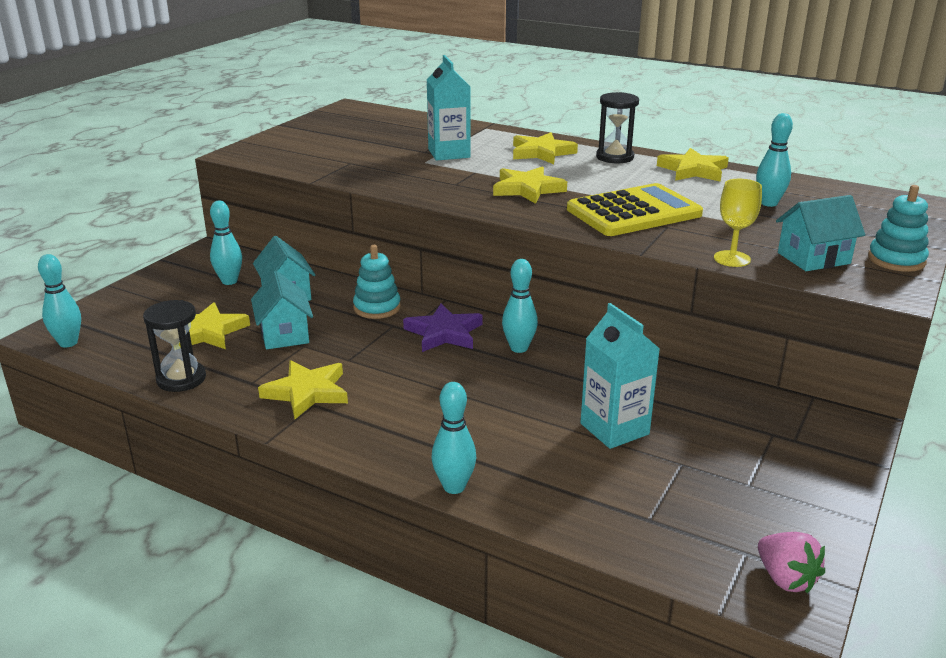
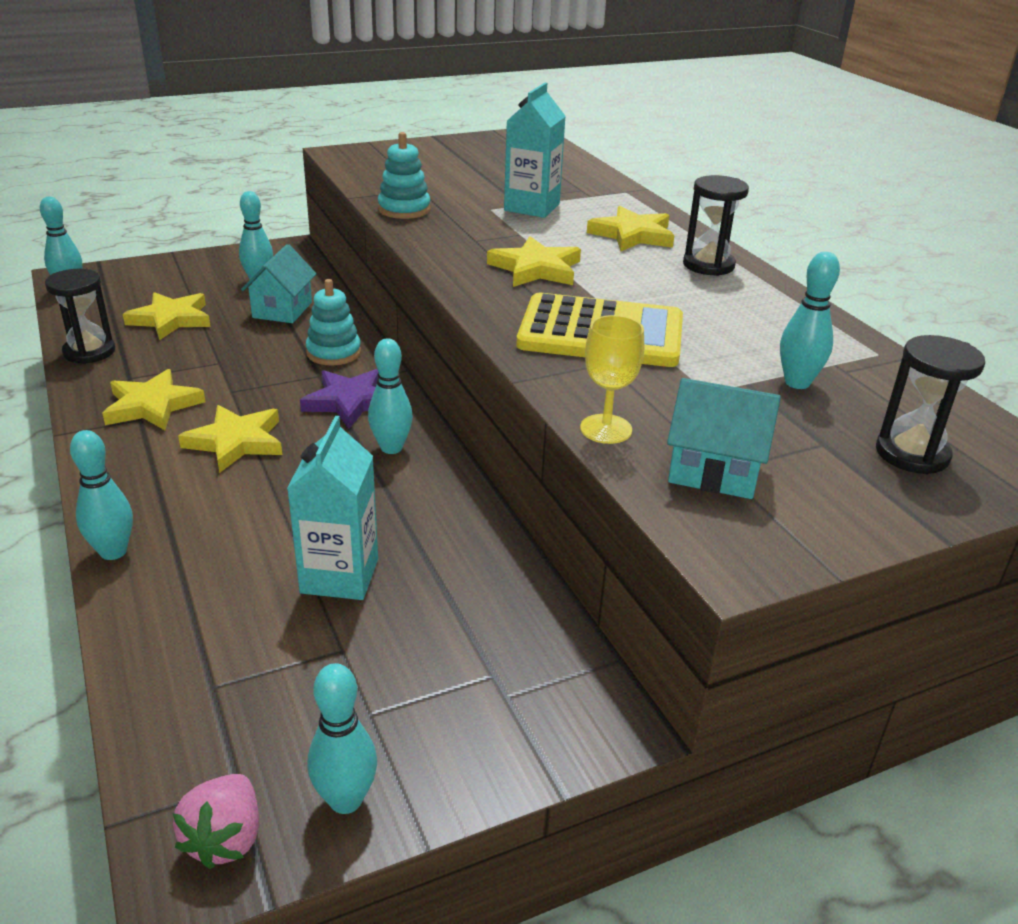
camera: 35 degrees right, 5 degrees up
turquoise house [251,271,313,349] -> none
yellow star [657,148,729,182] -> yellow star moved to [178,405,282,473]
turquoise stacking toy [868,185,929,272] -> turquoise stacking toy moved to [378,132,430,219]
none -> turquoise bowling pin [308,663,377,814]
none -> black hourglass [876,335,985,474]

